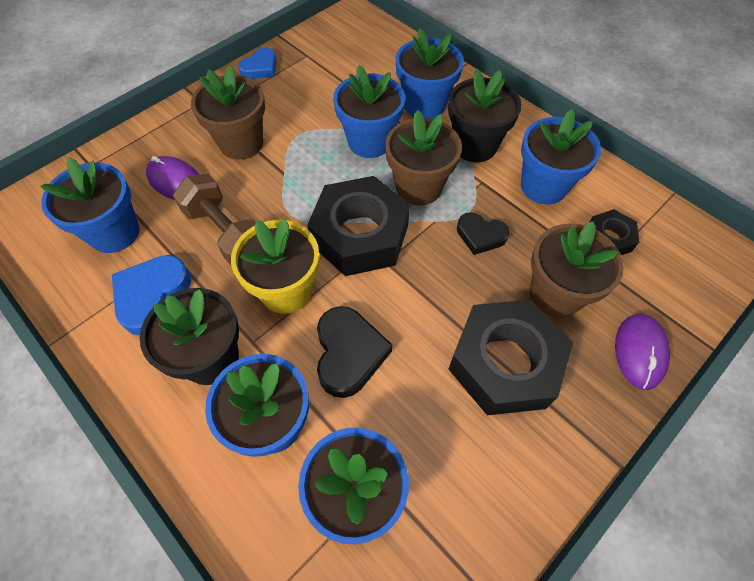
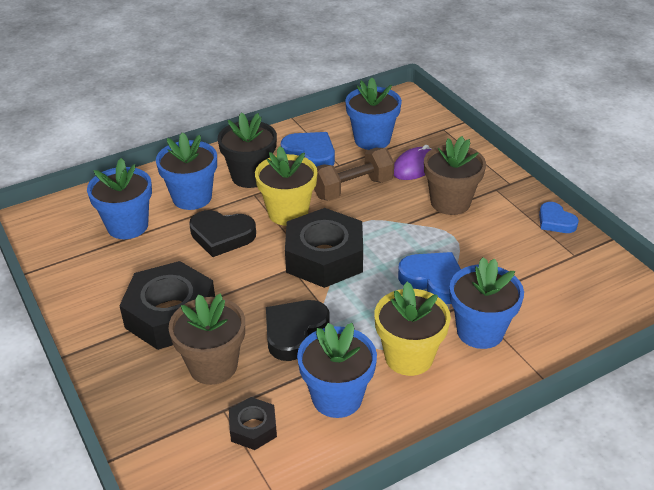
camera: 105 degrees right, 20 degrees down
blue flower pot [333,65,405,158] -> blue heart [398,252,461,304]
brown flower pot [385,110,462,206] -> none
black flower pot [448,69,522,162] -> yellow flower pot [374,282,451,376]
black heart [457,212,509,255] -> black heart [266,300,330,361], size x1.53
purple mouse [615,314,670,390] -> none

